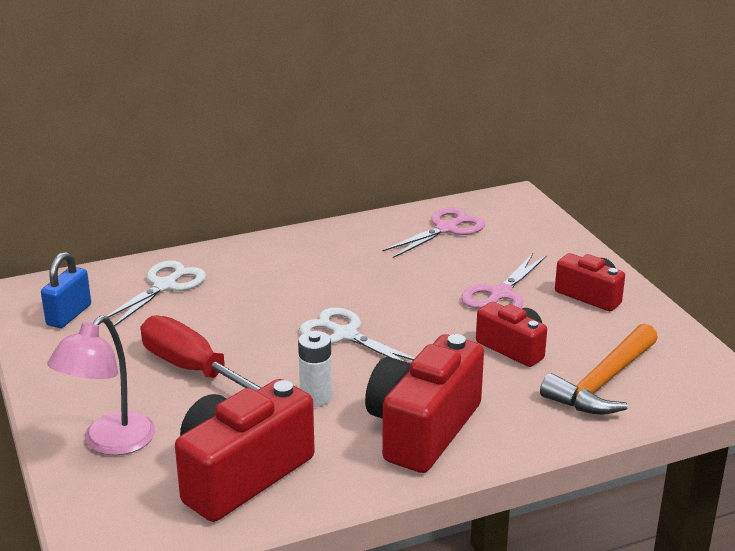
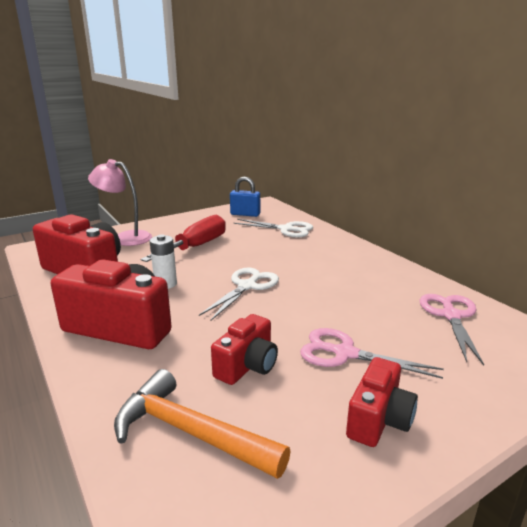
camera: 80 degrees right, 5 degrees down
pink scissors [382,207,485,258] -> pink scissors turned 120 degrees counterclockwise [420,294,484,365]

